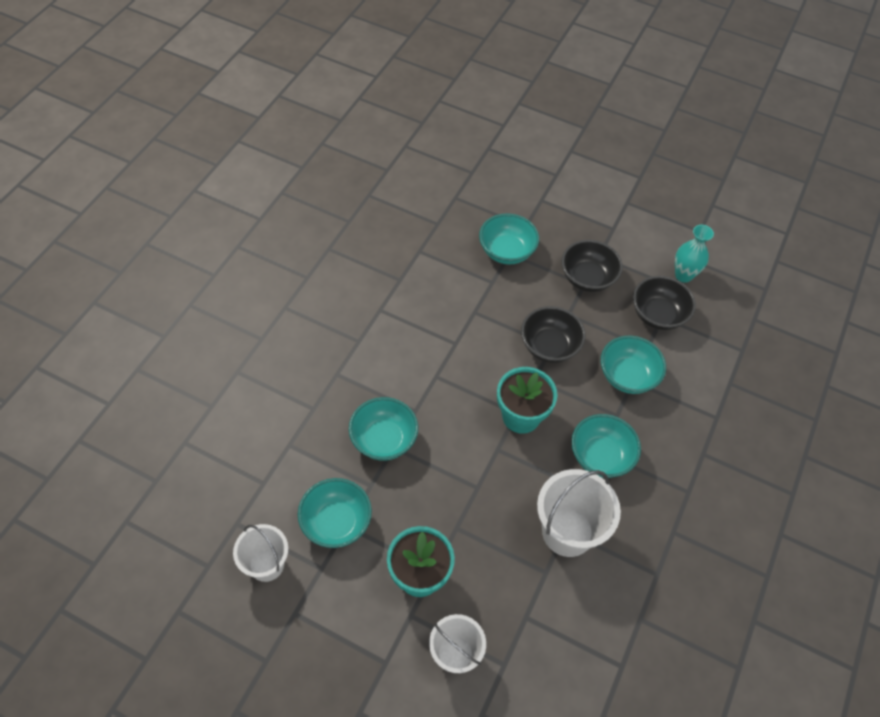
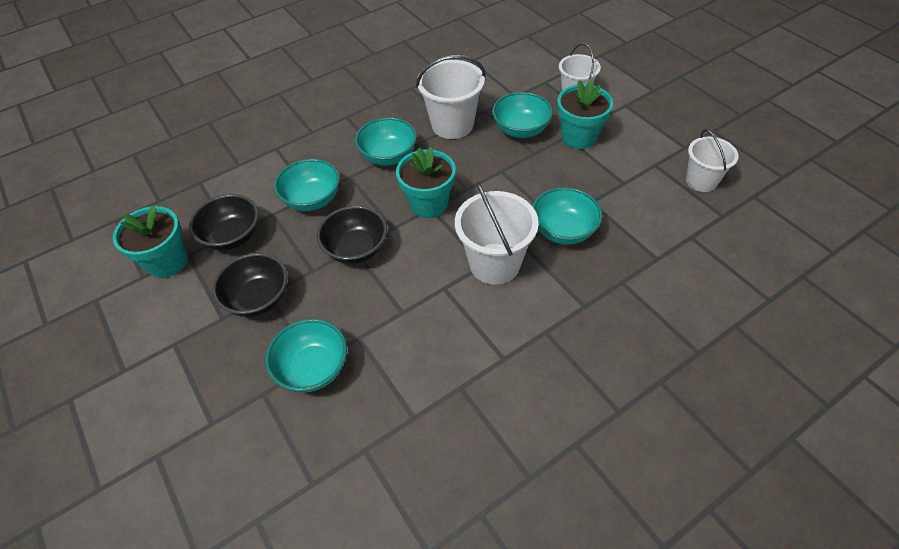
camera: 145 degrees left, 5 degrees down
turquoise bowl [298,478,372,548] -> turquoise bowl moved to [492,92,553,138]
turquoise vase [675,225,714,283] -> turquoise flower pot [113,205,188,278]
none -> white bucket [455,182,539,285]

